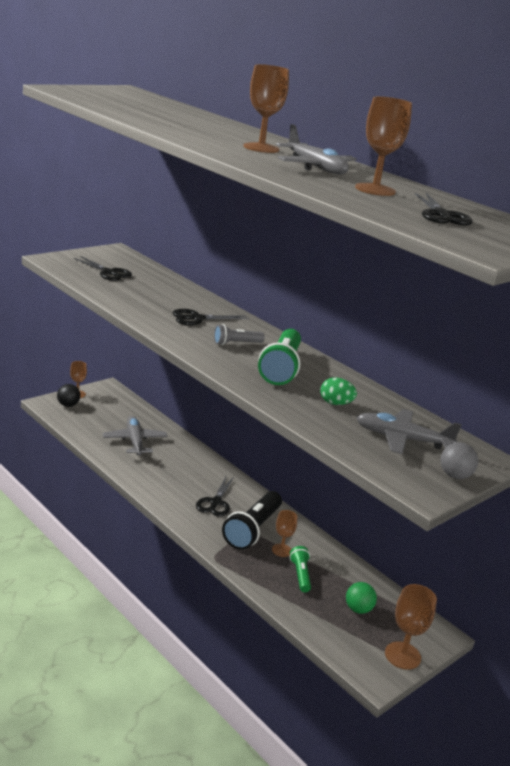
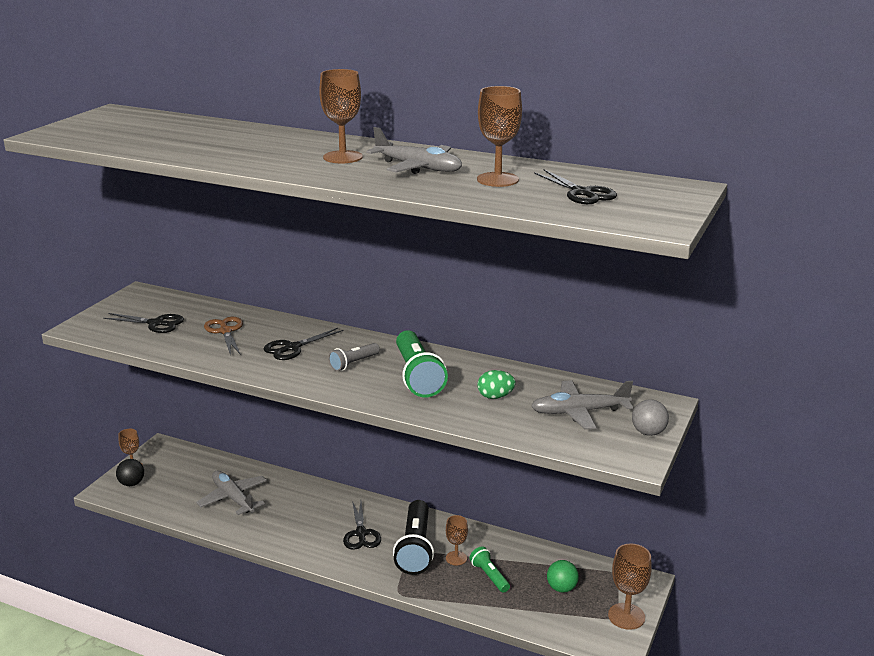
camera: 20 degrees left, 0 degrees up
none -> brown scissors [204,317,243,356]

